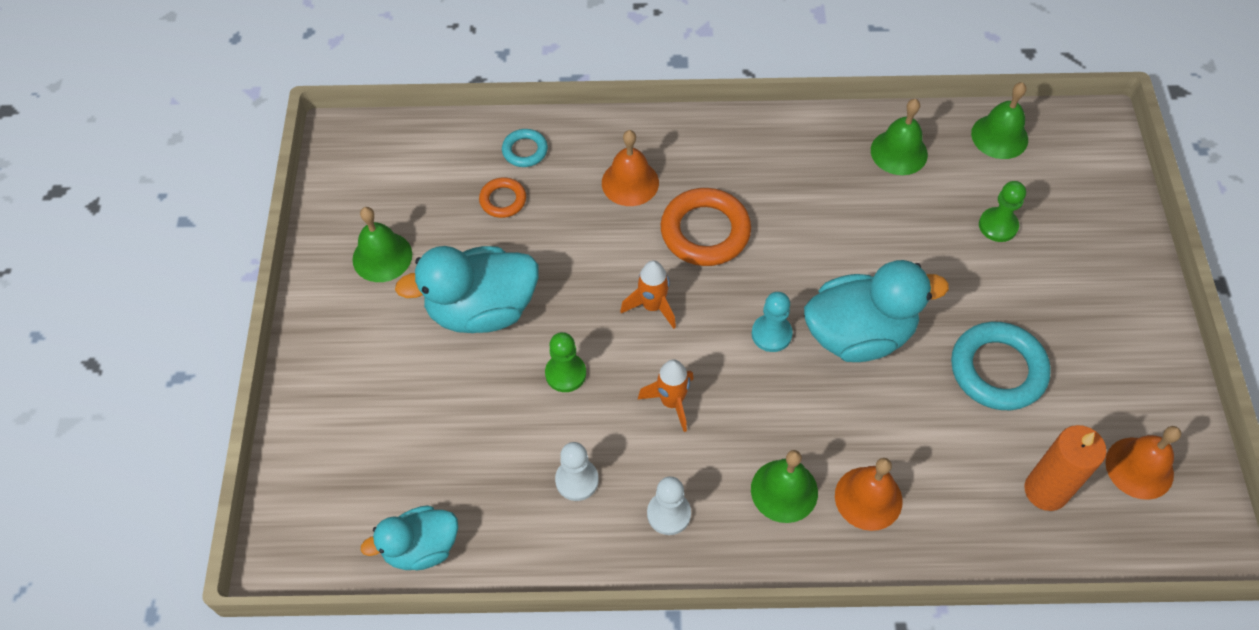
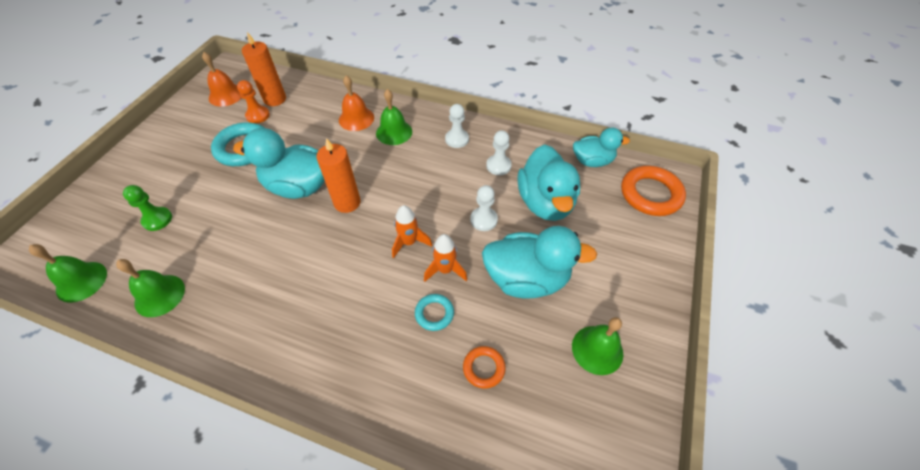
camera: 160 degrees left, 5 degrees down
turquoise ring [502,129,548,167] -> turquoise ring moved to [415,294,454,331]
green pawn [545,332,586,392] -> white pawn [470,185,498,231]
orange bell [602,130,659,206] -> none
orange rocket [638,359,694,432] -> orange rocket moved to [424,234,467,281]
orange ring [661,188,751,266] -> orange ring moved to [621,166,686,216]
turquoise pawn [752,292,793,352] -> orange candle [316,138,361,213]
none -> orange pawn [237,80,270,124]
none -> turquoise duck [517,144,580,221]

